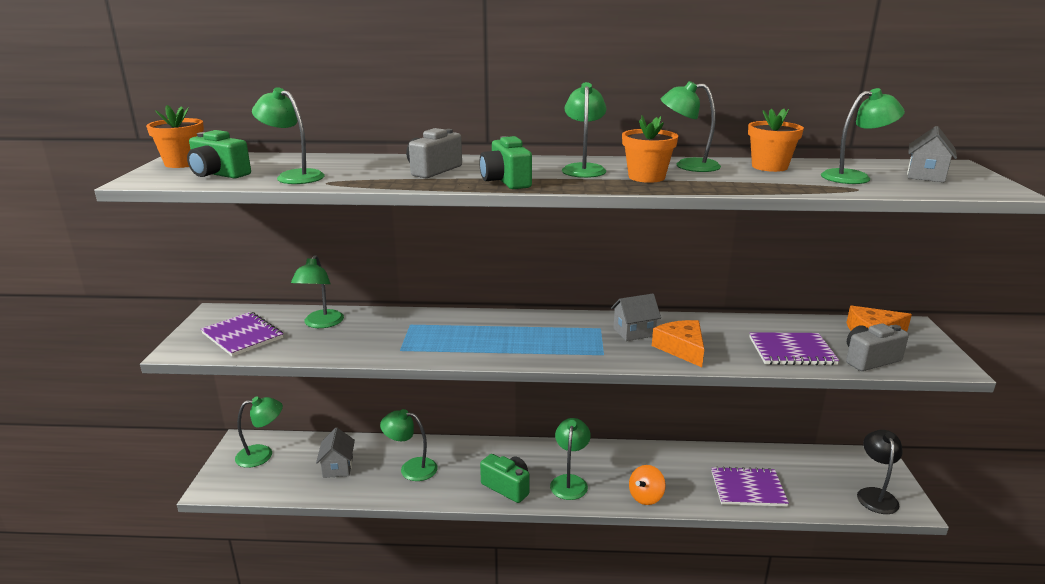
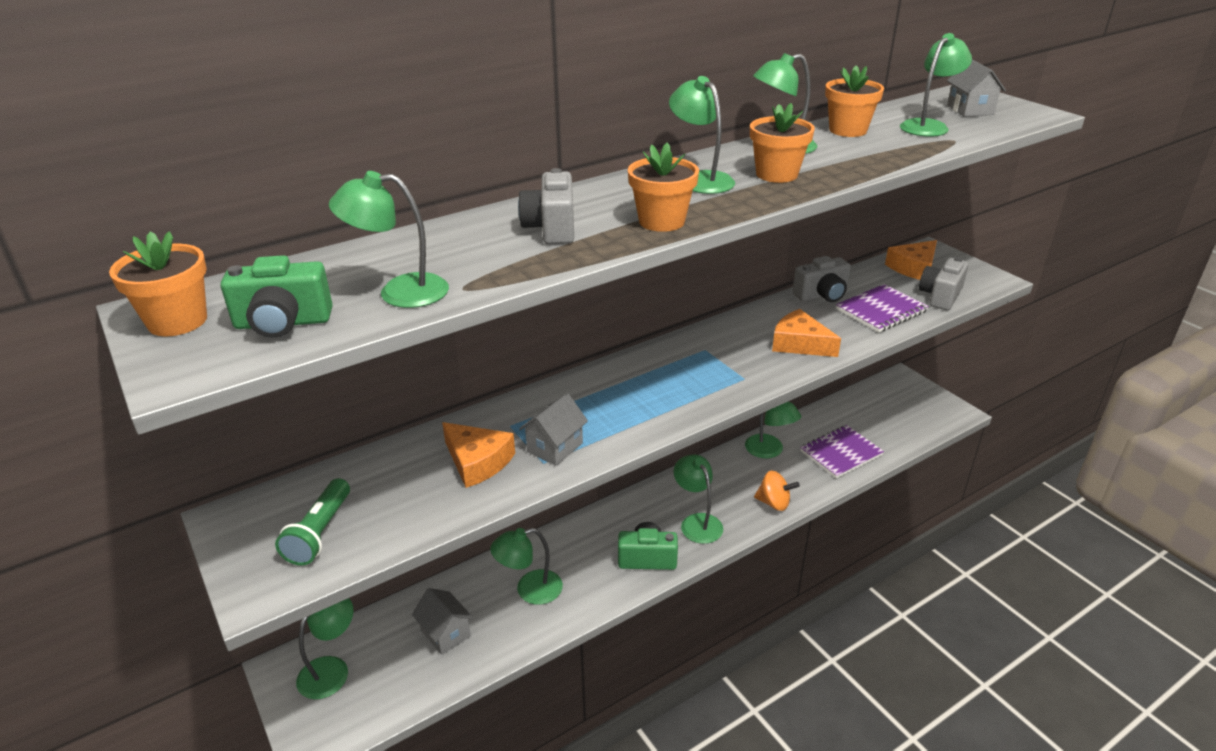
camera: 35 degrees left, 10 degrees up
purple notebook [201,312,283,357] -> green flashlight [275,478,350,566]
green lamp [291,255,344,328] -> green lamp moved to [745,402,801,458]
green camera [479,136,532,189] -> orange flower pot [628,143,699,232]
grey house [611,294,661,341] -> grey house moved to [519,393,588,466]
orange spinning top [629,465,666,505] -> orange spinning top turned 75 degrees counterclockwise [754,470,800,511]
black lamp [857,430,903,514] -> none
none -> orange cheese [442,422,515,488]
none -> grey camera [792,256,851,302]

